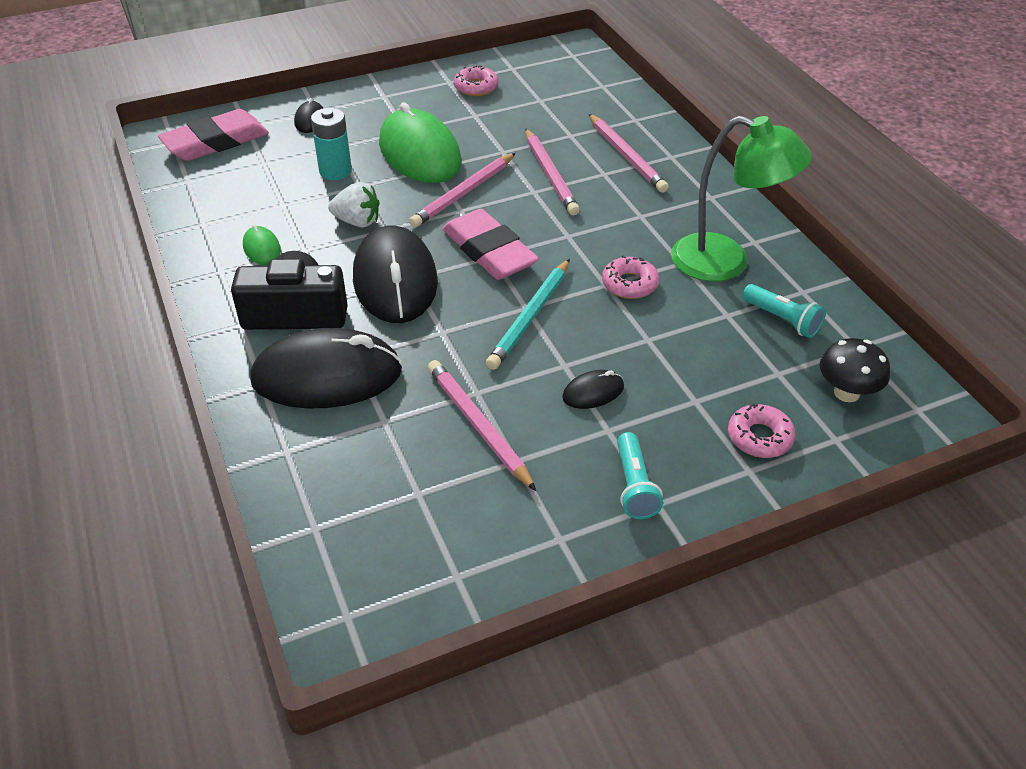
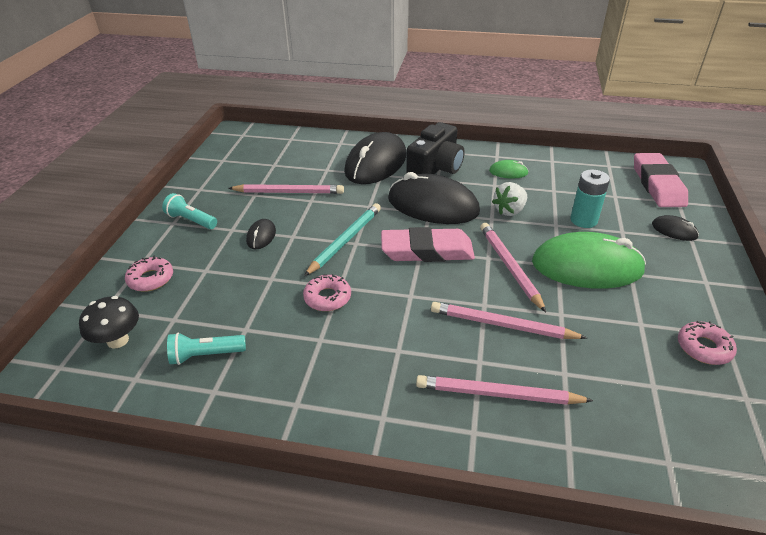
camera: 125 degrees right, 5 degrees down
turquoise pencil [486,259,570,370] -> turquoise pencil turned 60 degrees clockwise [304,203,381,276]
green lamp [671,116,812,281] -> none

